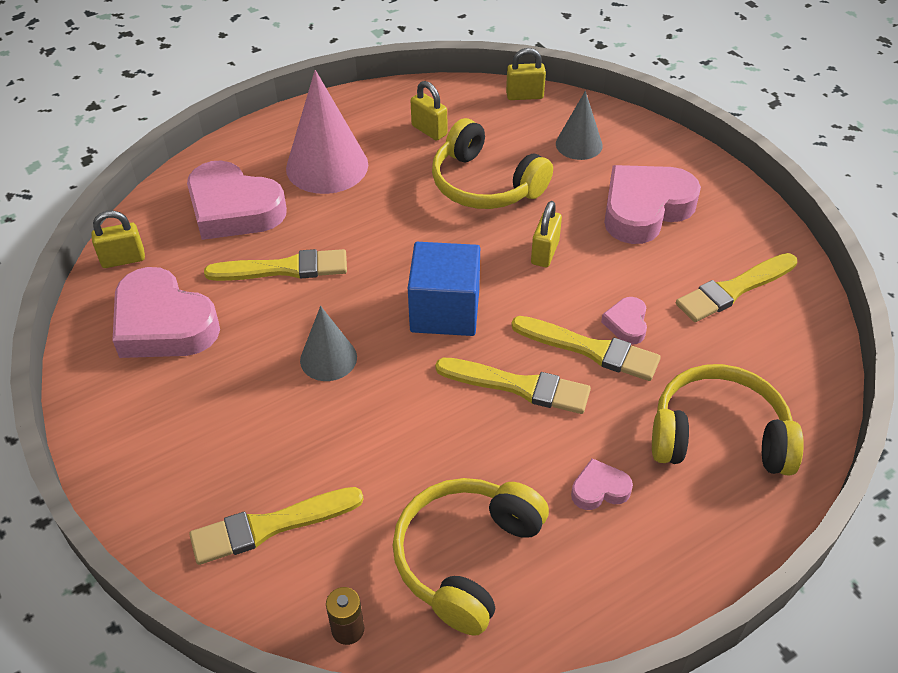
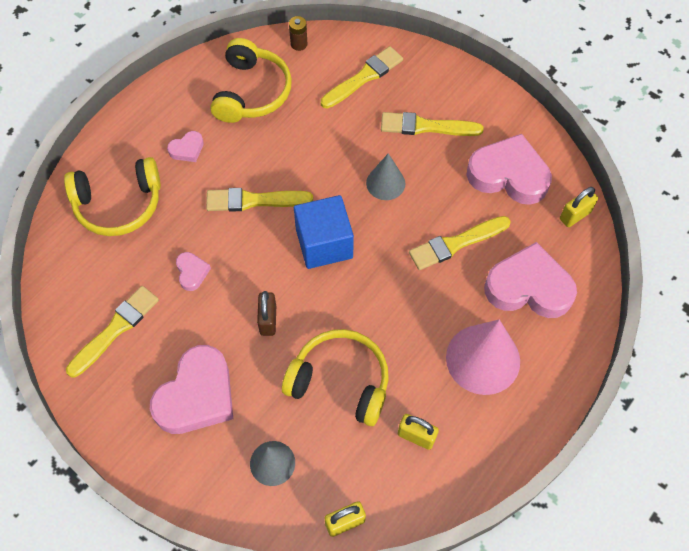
camera: 160 degrees right, 15 degrees up
yellow brush [511,316,661,381] -> yellow brush moved to [381,112,484,136]
yellow padlock [531,201,562,267] -> brown padlock [257,291,276,336]

